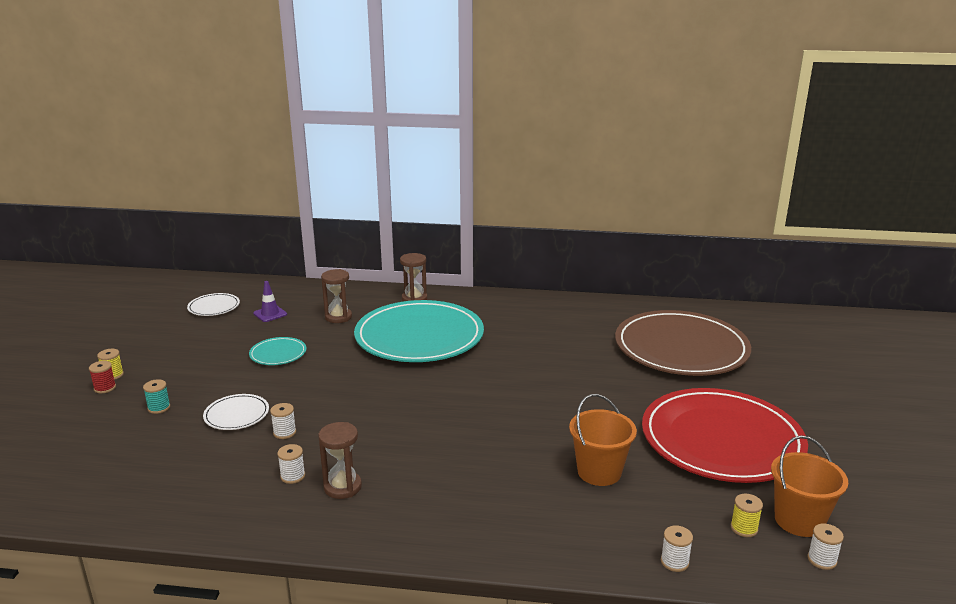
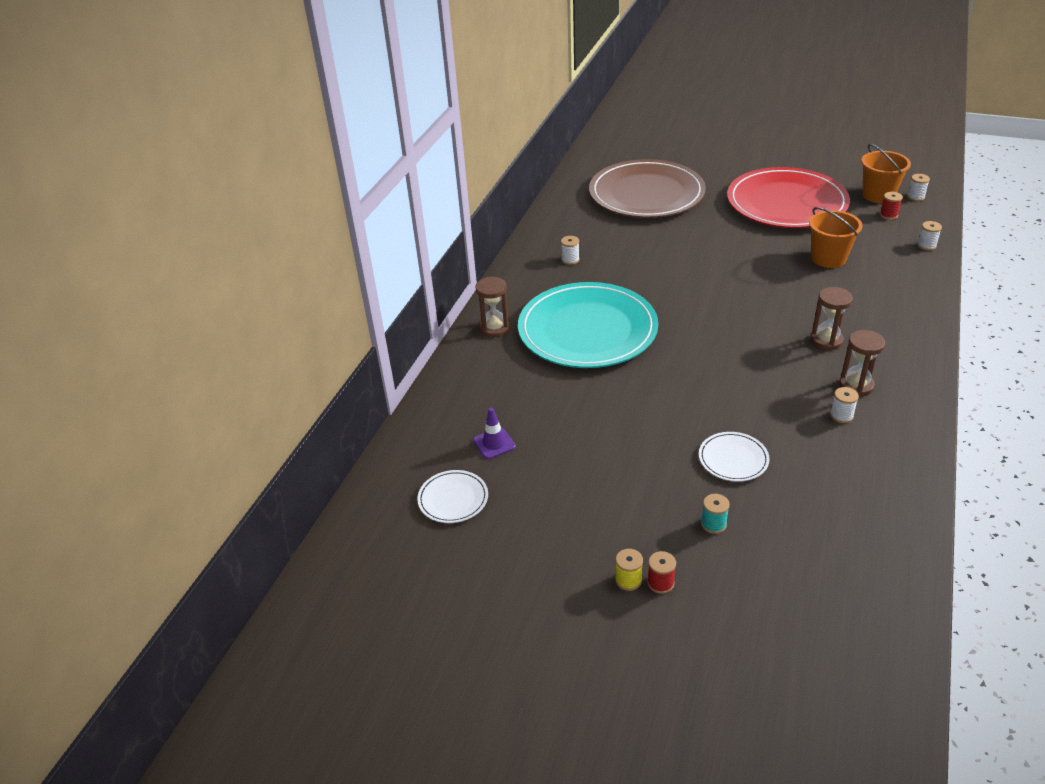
camera: 75 degrees left, 15 degrees up
turquoise plate [249,337,307,365] -> none
white spool [270,403,296,439] -> white spool moved to [561,236,580,265]
brown hourglass [321,269,352,323] -> brown hourglass moved to [811,287,853,351]
yellow spool [731,494,763,537] -> red spool [880,192,903,220]

